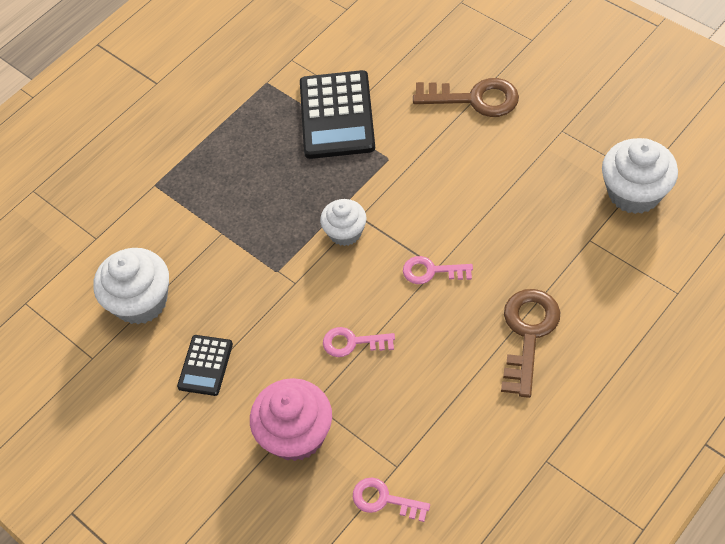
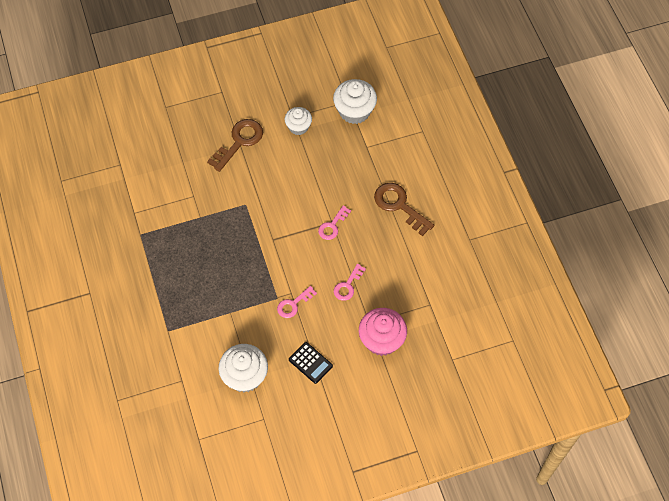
camera: 65 degrees left, 5 degrees up
black calculator [300,70,375,159] -> none
white cupcake [320,199,366,246] -> white cupcake moved to [285,107,312,135]
pink key [353,478,430,522] -> pink key moved to [277,286,317,318]

